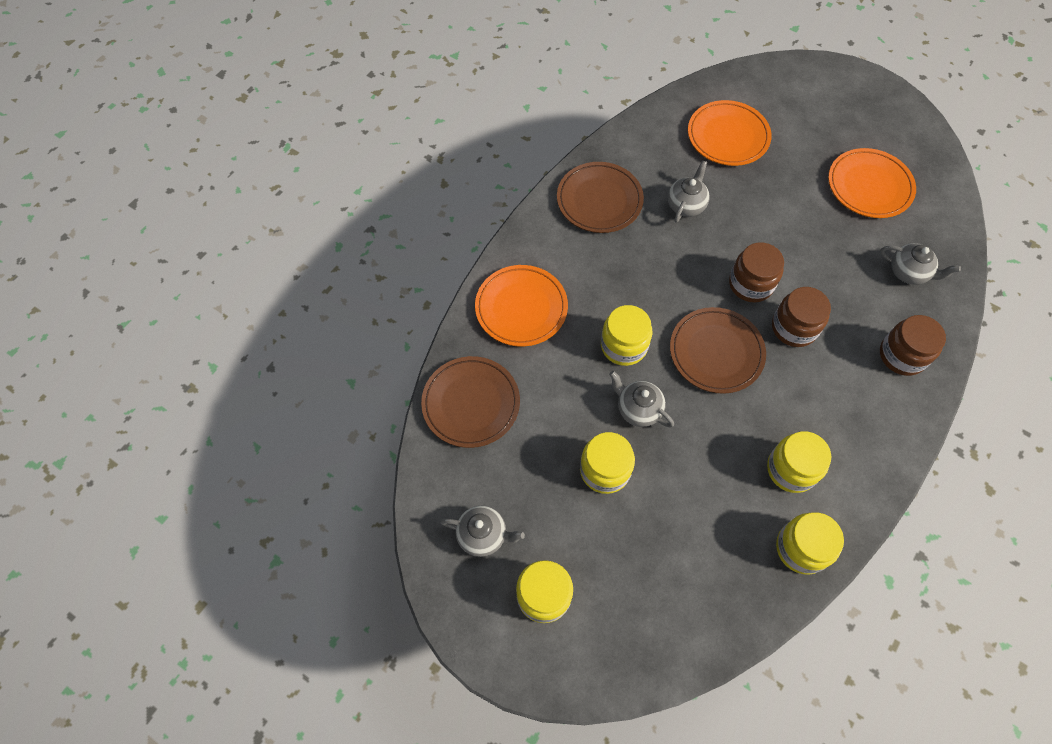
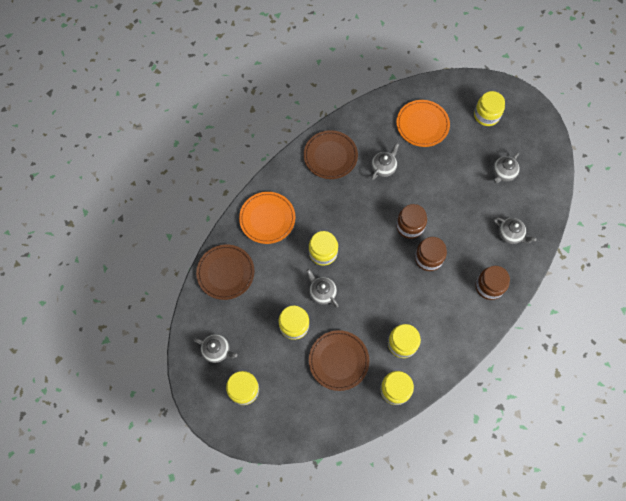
camera: 10 degrees right, 5 degrees up
brown plate [670,307,766,394] -> brown plate moved to [309,330,369,391]
orange plate [828,148,916,218] -> grey teapot [493,153,520,183]
none -> yellow jar [474,91,505,126]

